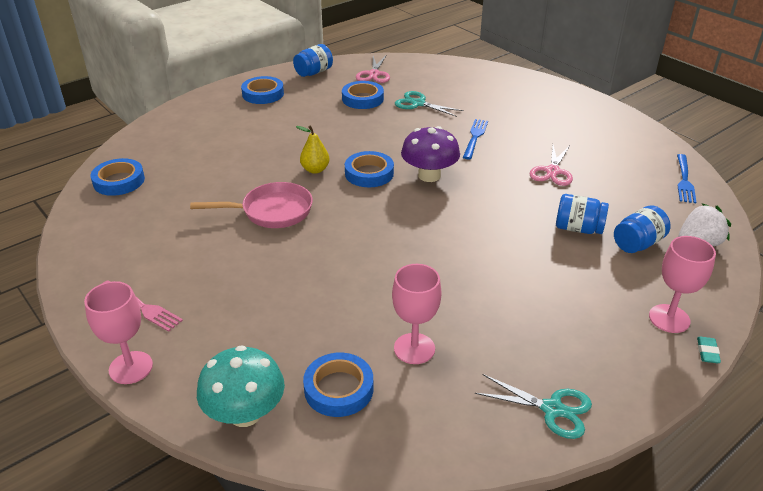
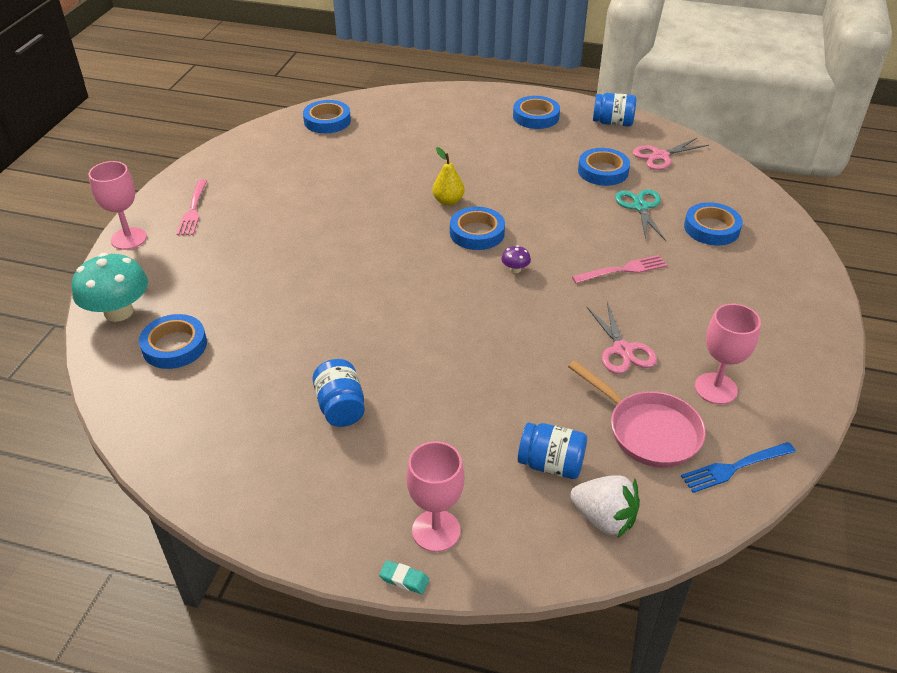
camera: 55 degrees right, 5 degrees up
pink pan [190,182,313,228] -> pink pan moved to [568,360,706,468]
pink goblet [392,264,441,364] -> pink goblet moved to [695,304,761,404]
purple mushroom [401,126,460,182] -> purple mushroom [501,245,531,273], size x0.43
blue fork [463,119,488,160] -> pink fork [572,255,667,283]
turquoise scissors [475,374,592,439] -> none
pink scissors [529,145,573,186] -> pink scissors turned 90 degrees counterclockwise [586,302,657,374]
blue jar [556,194,609,234] -> blue jar moved to [312,359,365,427]
turquoise eraser [697,336,721,363] -> turquoise eraser turned 45 degrees clockwise [379,560,429,594]
none -> blue tape [684,202,743,245]

